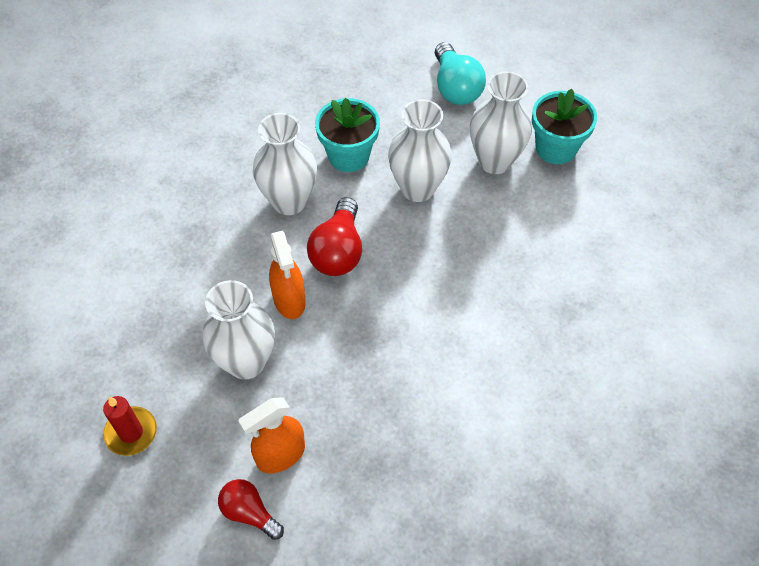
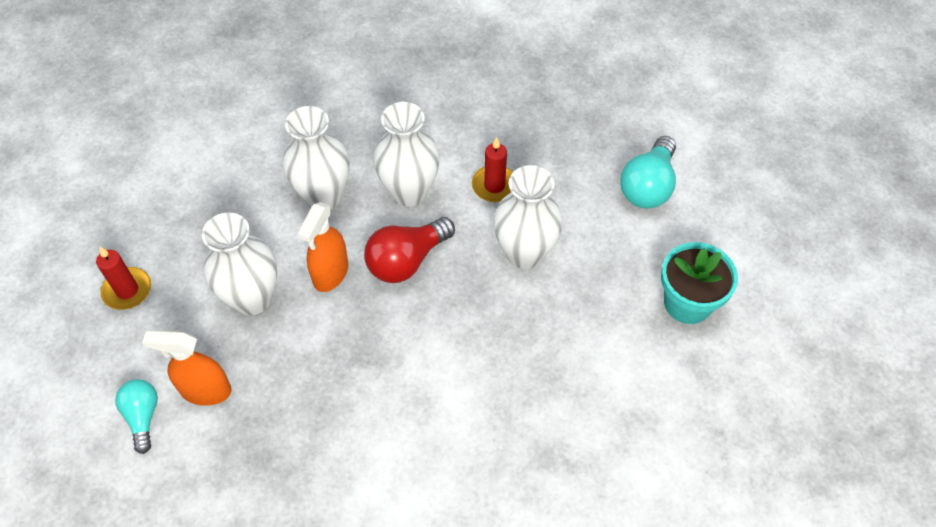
camera: 40 degrees right, 0 degrees up
red light bulb [218,479,284,540] -> turquoise light bulb [115,379,158,454]
turquoise flower pot [315,98,380,172] -> red candle [472,137,513,202]
white vase [470,71,532,174] -> white vase moved to [283,106,350,209]

